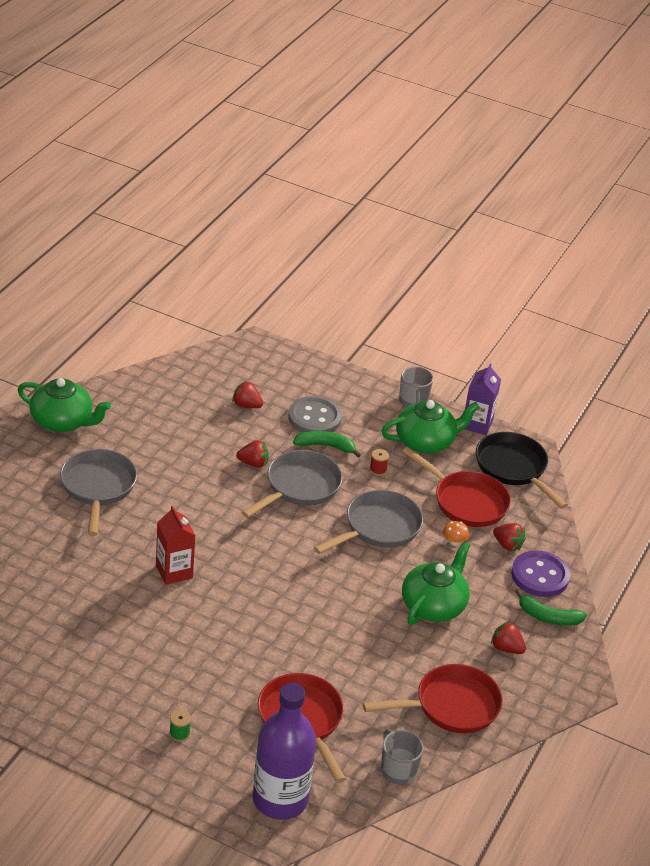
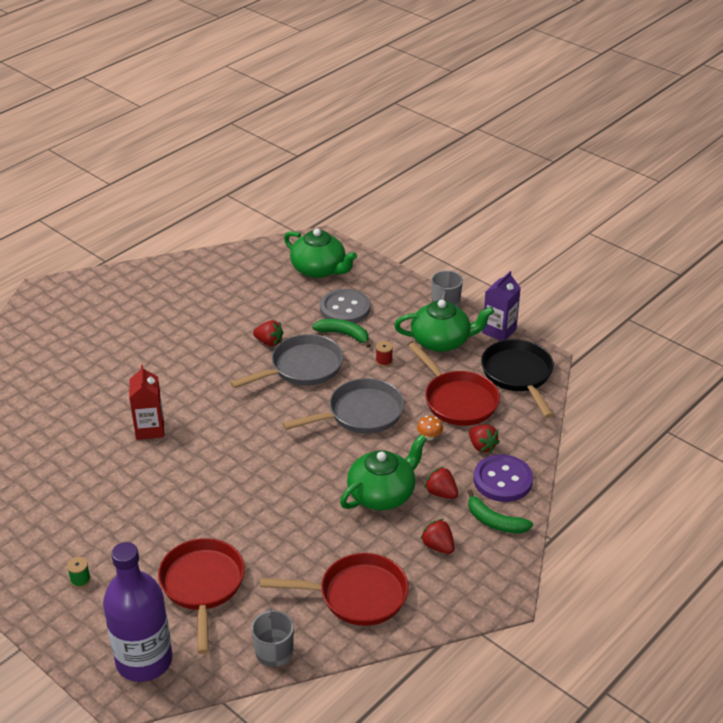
camera: 20 degrees right, 0 degrees up
green teapot [18,378,111,432] -> green teapot moved to [284,228,357,278]
grey pan [60,449,137,536] -> none
red strawberry [232,381,263,408] -> red strawberry moved to [424,466,458,499]

